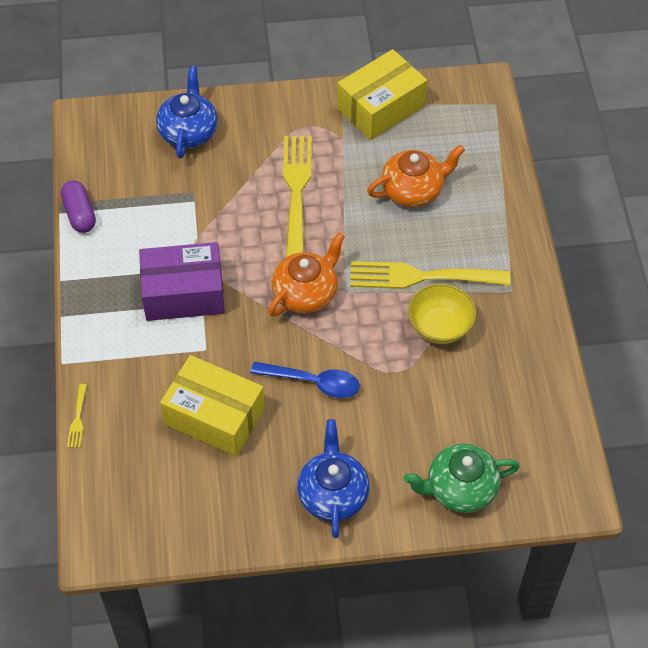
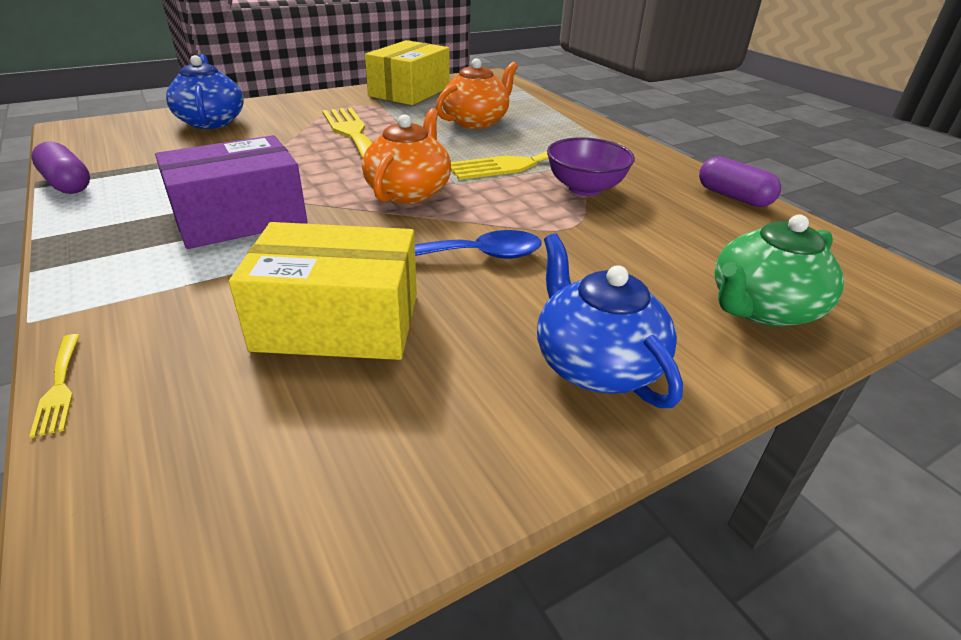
camera: 25 degrees left, 20 degrees down
yellow bowl [408,283,476,344] -> purple bowl [547,137,635,196]
none -> purple capsule [699,156,781,207]

